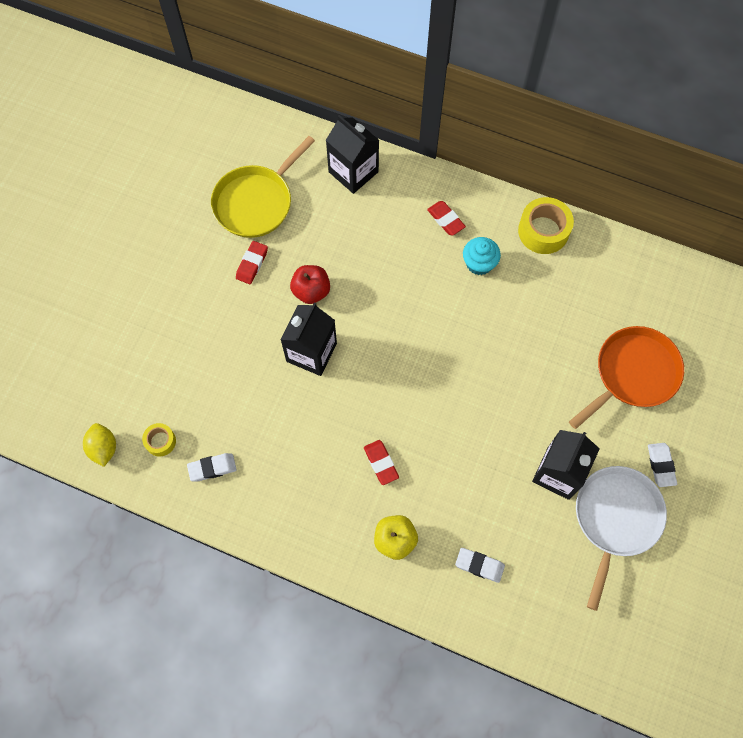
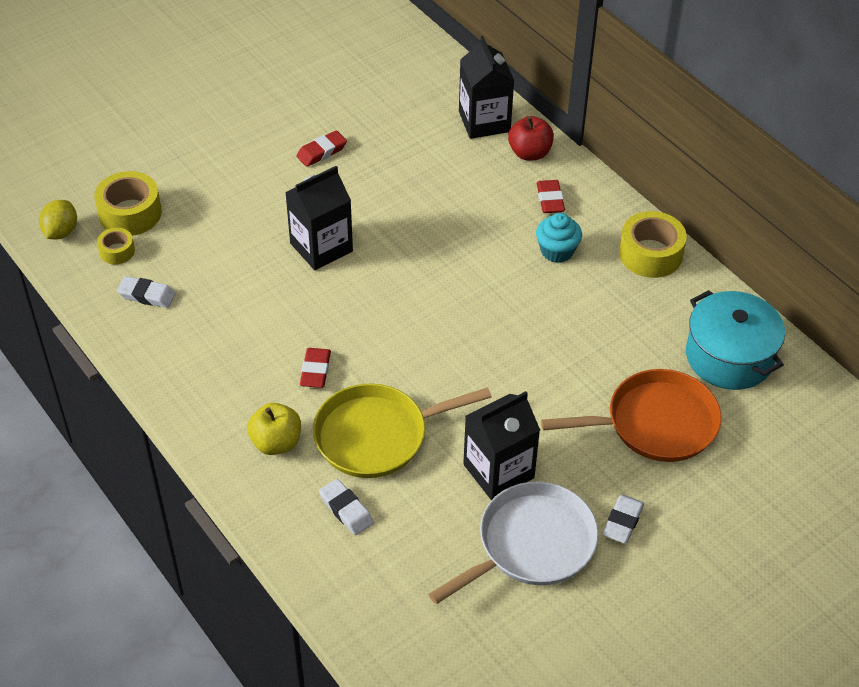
camera: 30 degrees right, 20 degrees down
yellow pan [211,136,315,238] -> yellow pan moved to [313,383,492,478]
red apple [290,265,330,304] -> red apple moved to [508,116,554,161]
none -> yellow tape [94,171,162,236]
none -> turquoise pot [686,290,785,390]

